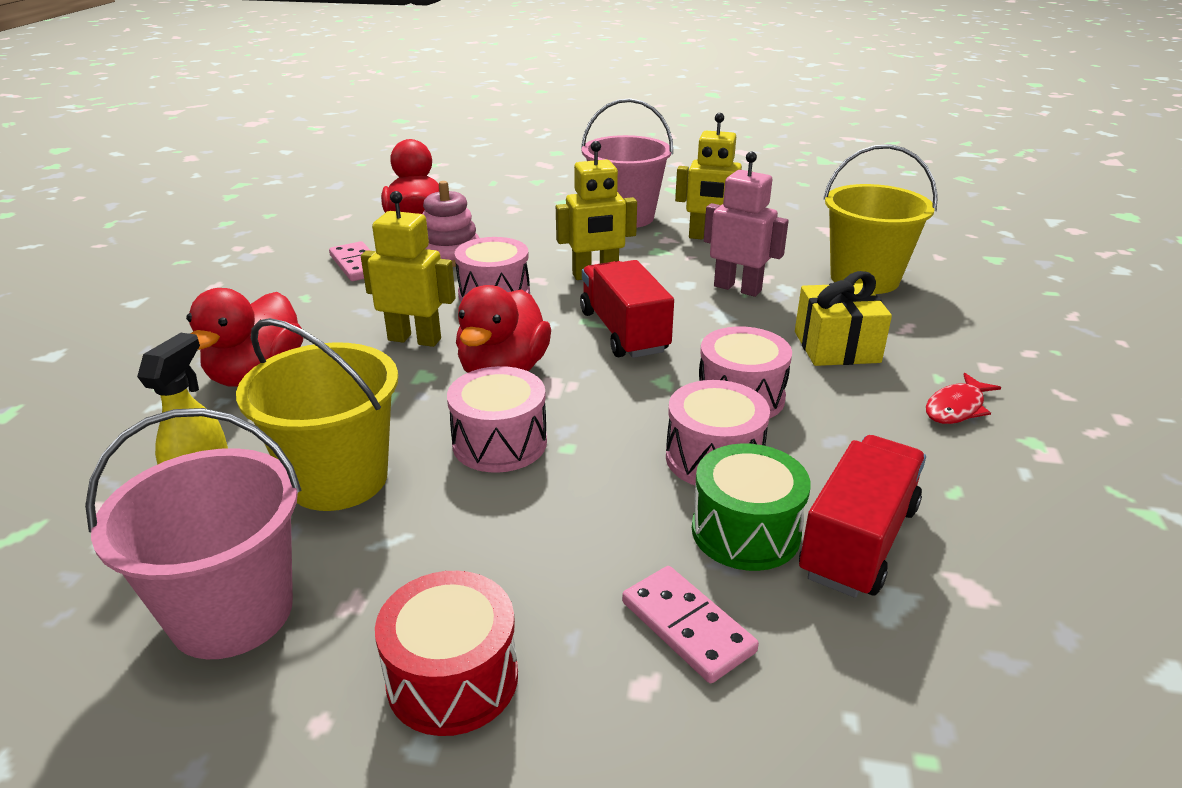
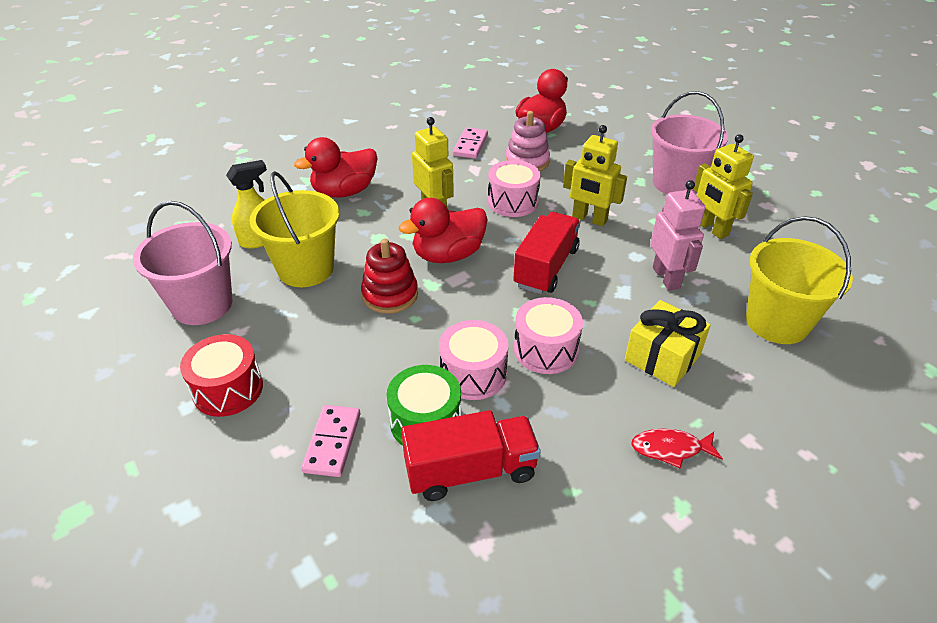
camera: 45 degrees right, 10 degrees up
pink drum [447,366,547,473] -> red stacking toy [361,239,418,314]

